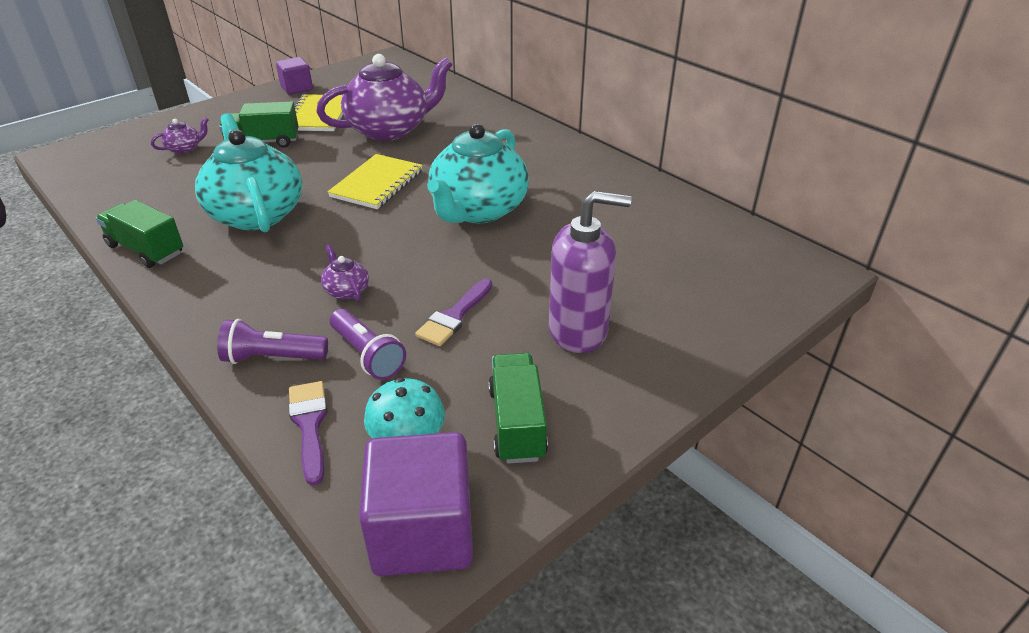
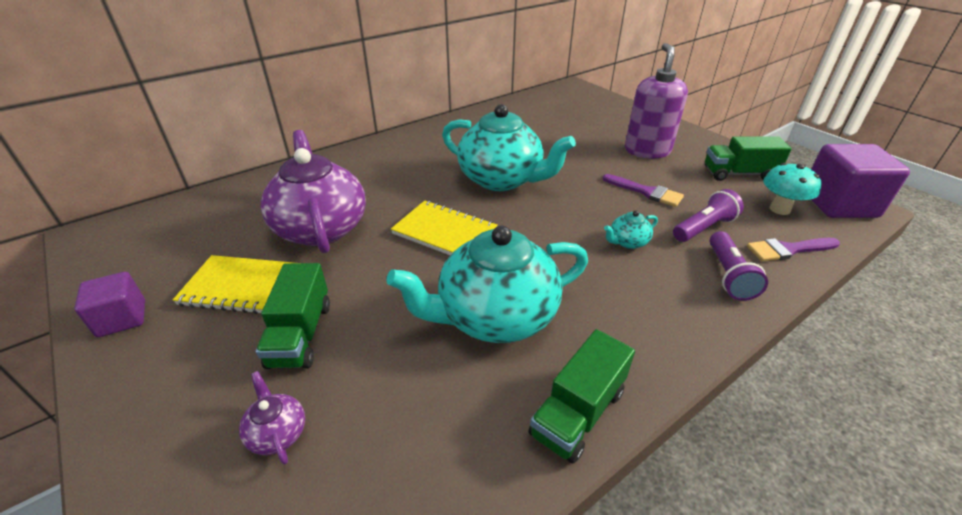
camera: 85 degrees left, 0 degrees up
purple teapot [321,244,369,301] -> turquoise teapot [604,210,658,249]

